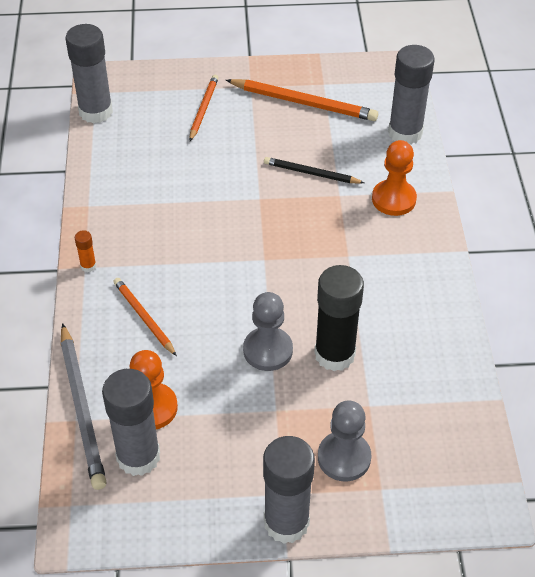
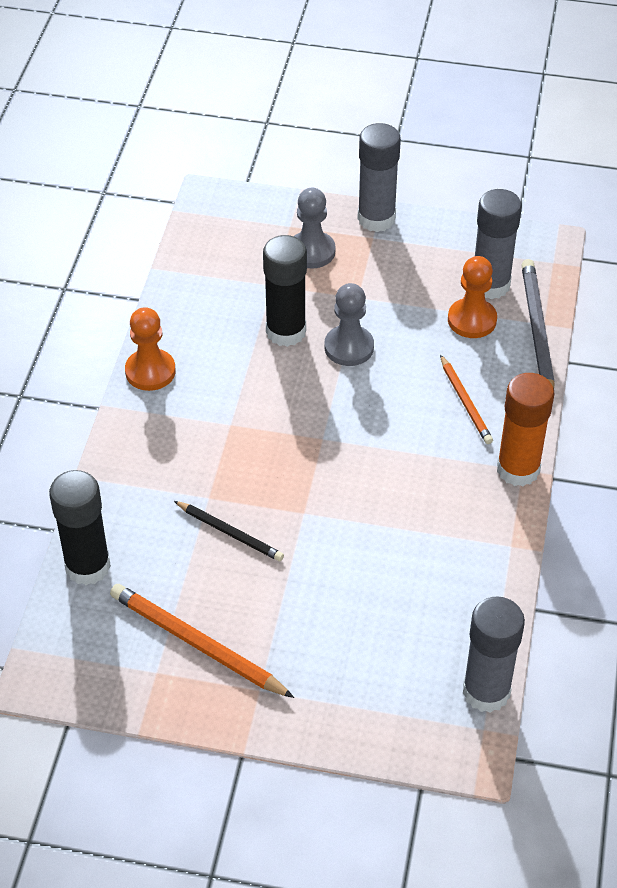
camera: 165 degrees left, 0 degrees up
orange glue stick [75,230,96,272] -> orange glue stick [497,373,554,486], size x2.41
orange pencil [189,75,218,141] -> none
orange pawn [372,140,417,216] -> orange pawn moved to [125,307,176,391]
grey glue stick [388,45,435,145] -> black glue stick [49,470,111,585]

